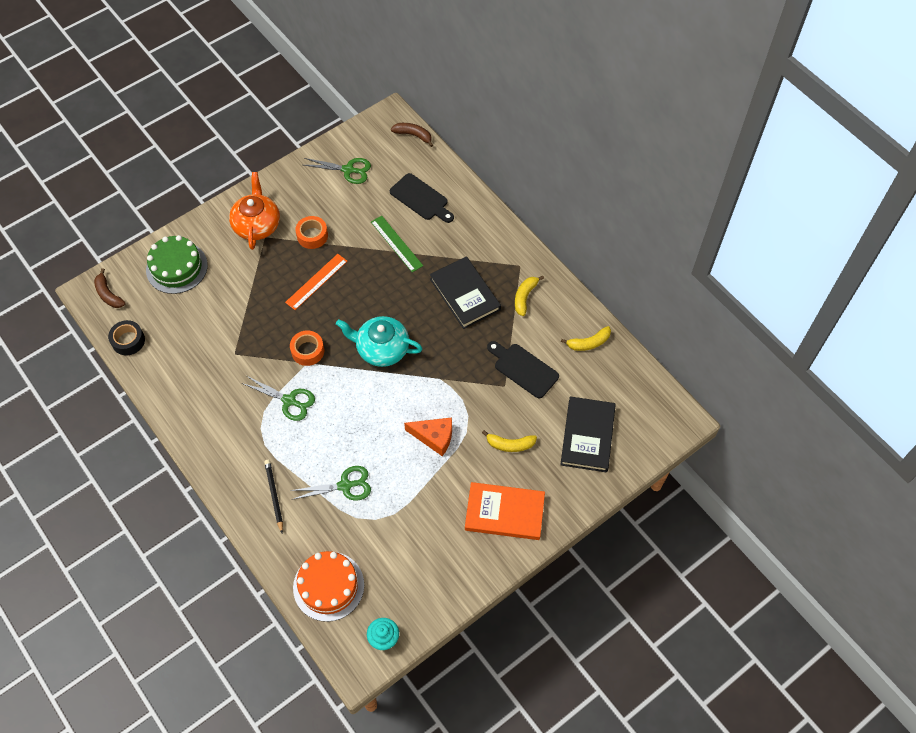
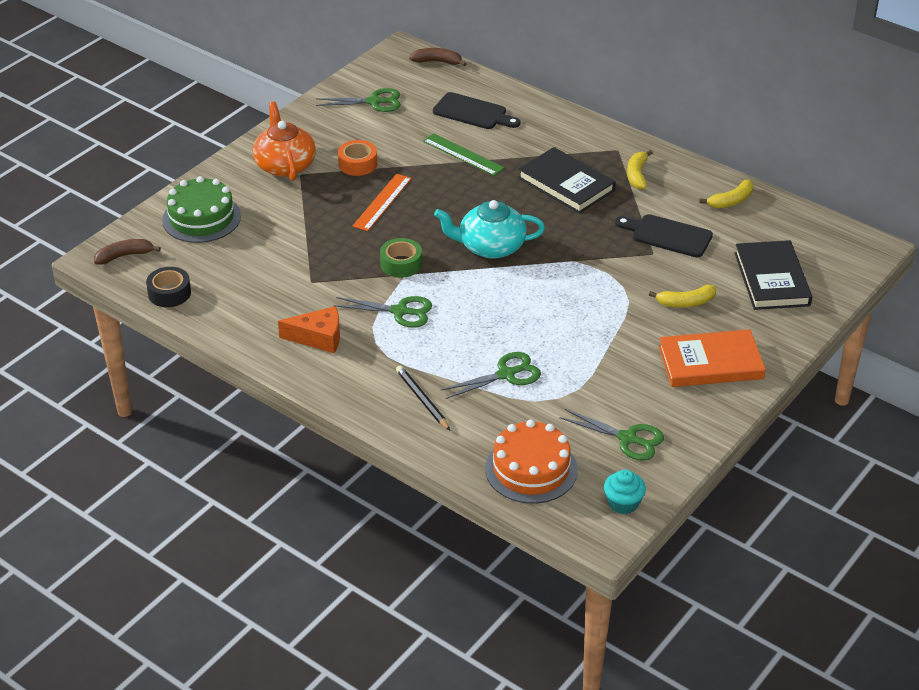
camera: 15 degrees left, 20 degrees down
brown banana [94,268,126,308] -> brown banana turned 120 degrees clockwise [94,239,161,265]
orange tape [290,330,324,366] -> green tape [380,238,422,278]
orange cheese [404,417,452,456] -> orange cheese moved to [278,306,340,353]
none -> green scissors [559,409,664,461]

